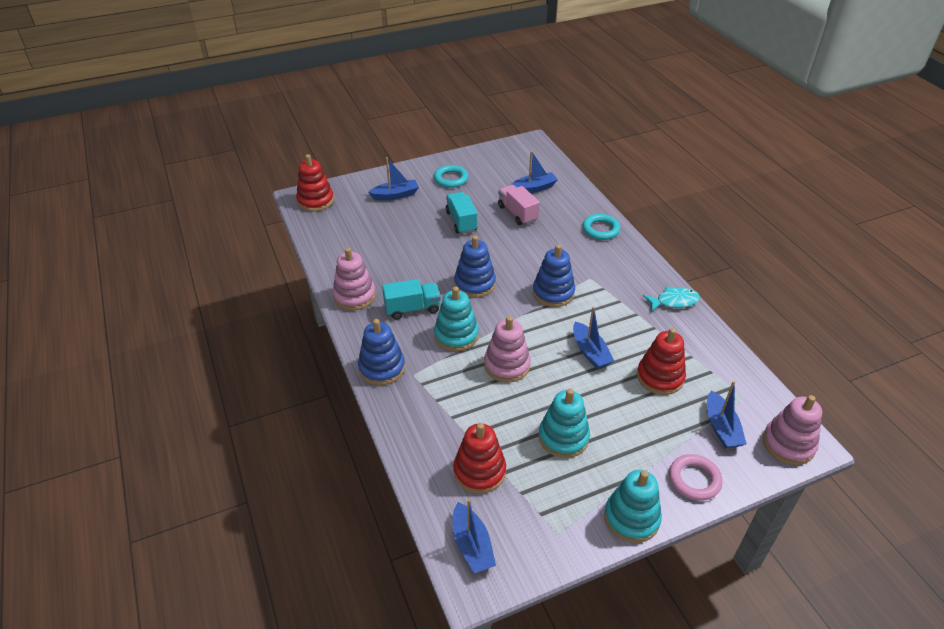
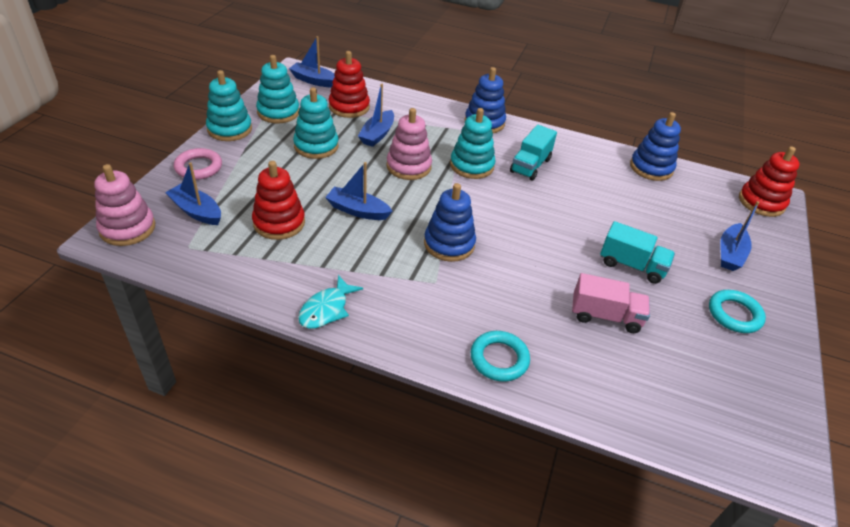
camera: 130 degrees right, 0 degrees up
pink stacking toy [333,248,376,310] -> none
blue stacking toy [454,235,496,298] -> blue stacking toy moved to [630,112,681,181]
blue boat [511,151,558,193] -> blue boat moved to [358,84,394,147]
none -> turquoise stacking toy [256,55,299,123]

